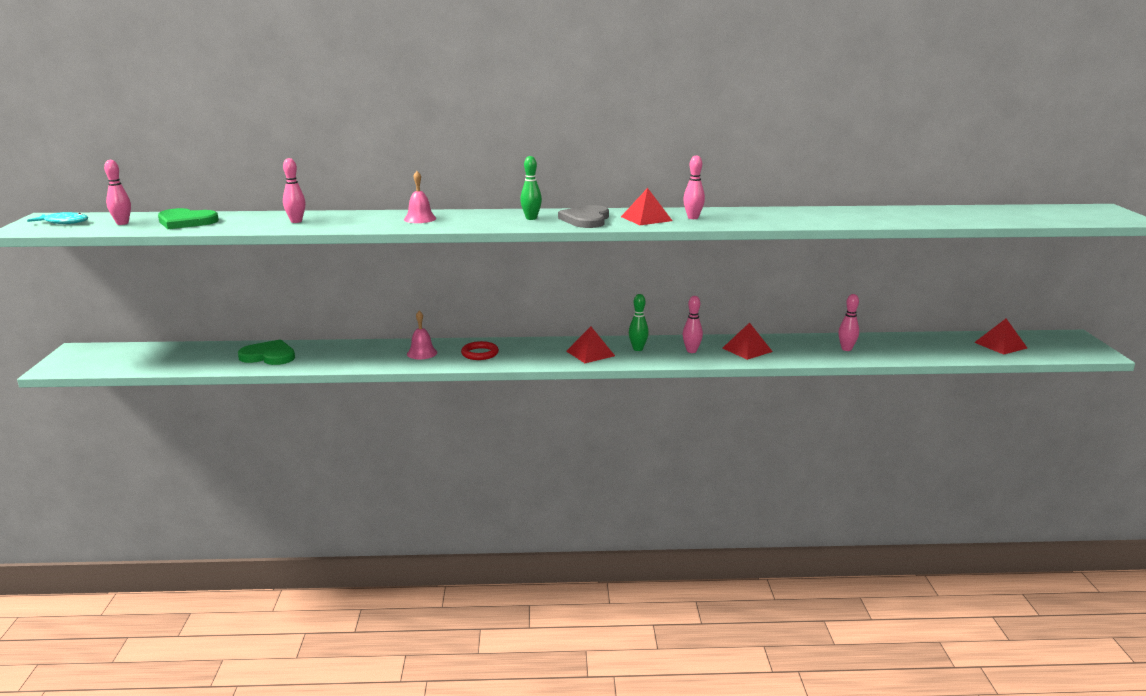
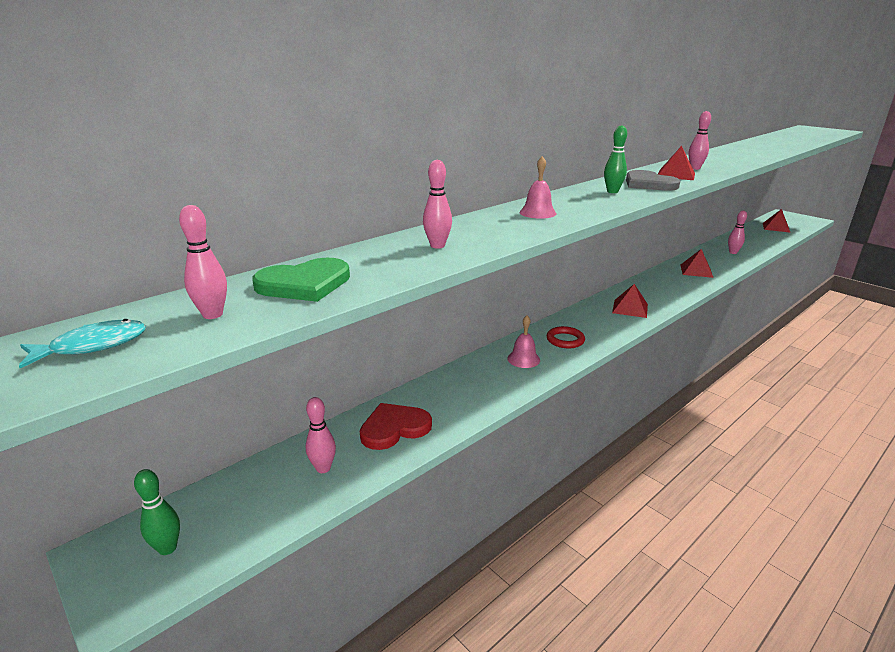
camera: 40 degrees left, 5 degrees up
green heart [238,339,295,365] -> red heart [360,403,432,450]
green bowling pin [629,294,649,351] -> green bowling pin moved to [134,469,180,555]
pink bowling pin [683,296,703,353] -> pink bowling pin moved to [306,397,336,473]

